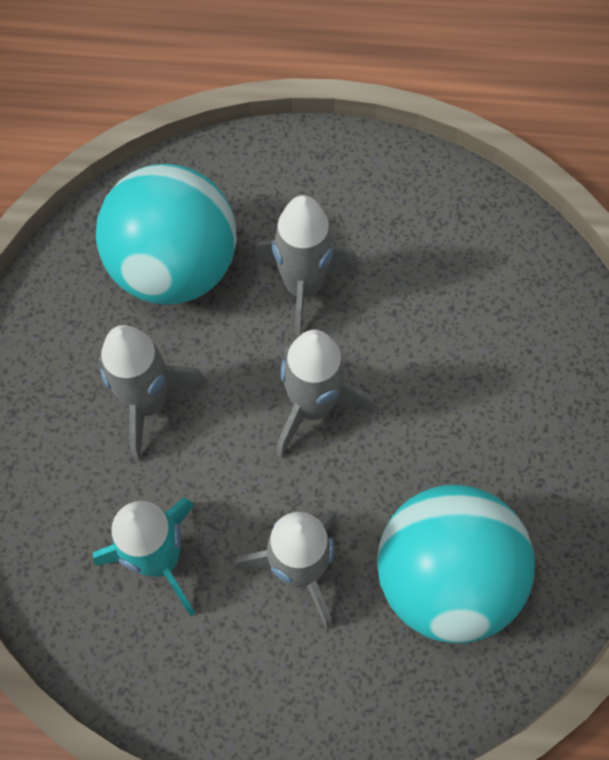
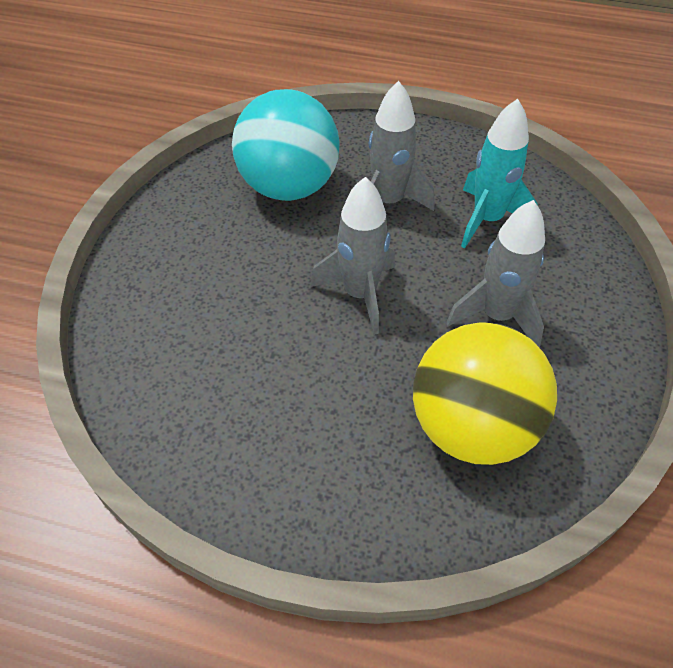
camera: 170 degrees left, 15 degrees down
turquoise ball [96,164,237,305] -> yellow ball [413,322,557,465]
grey rocket [254,195,358,340] -> none

